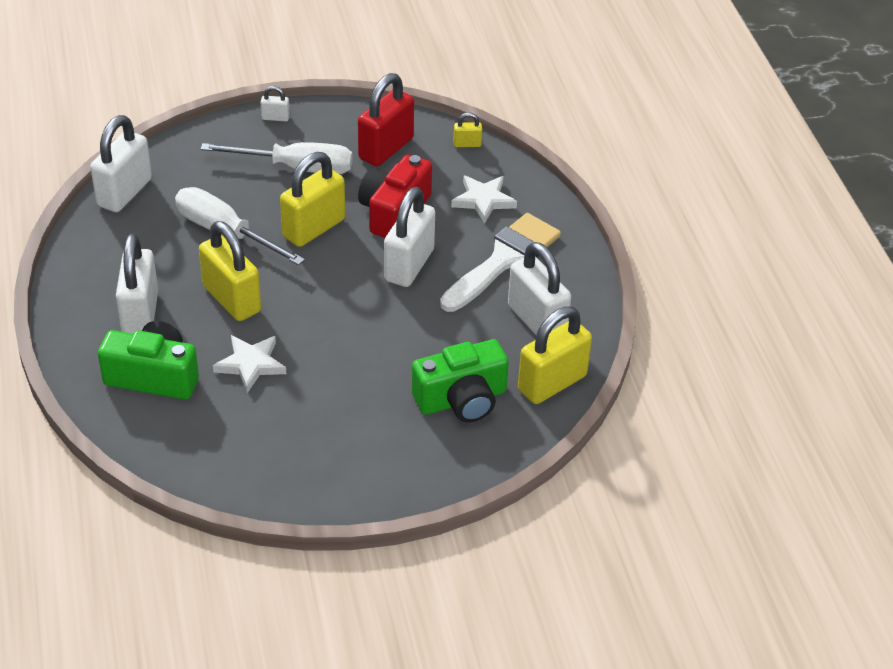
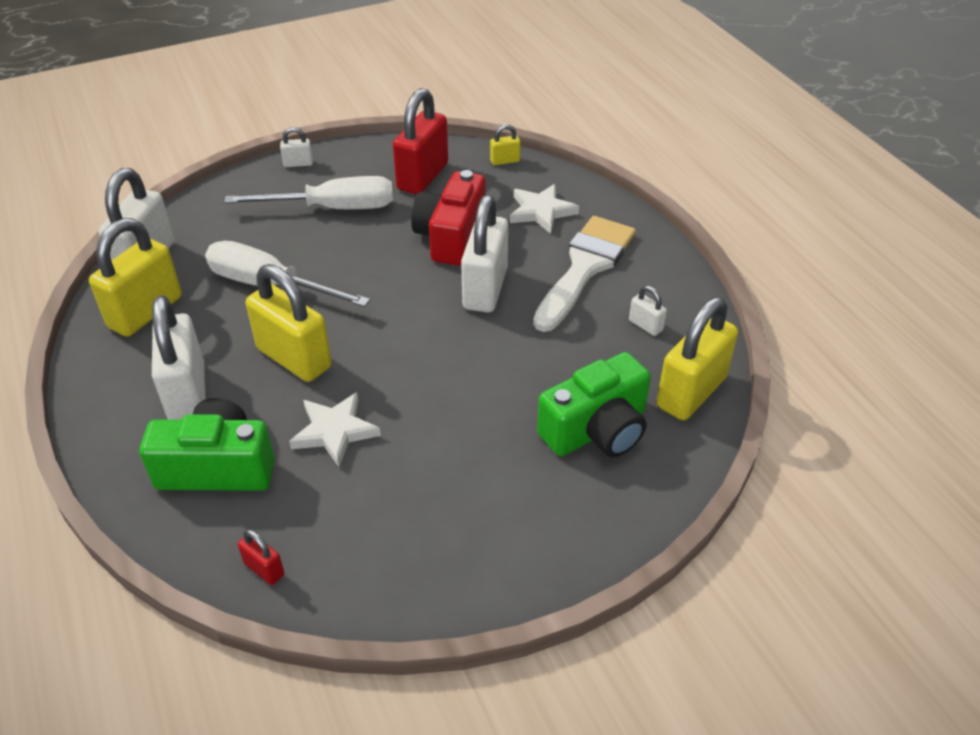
camera: 10 degrees left, 0 degrees up
yellow padlock [280,152,345,247] -> yellow padlock moved to [89,218,182,337]
white padlock [508,242,571,335] -> white padlock [629,286,667,336], size x0.45
none -> red padlock [238,529,284,585]

